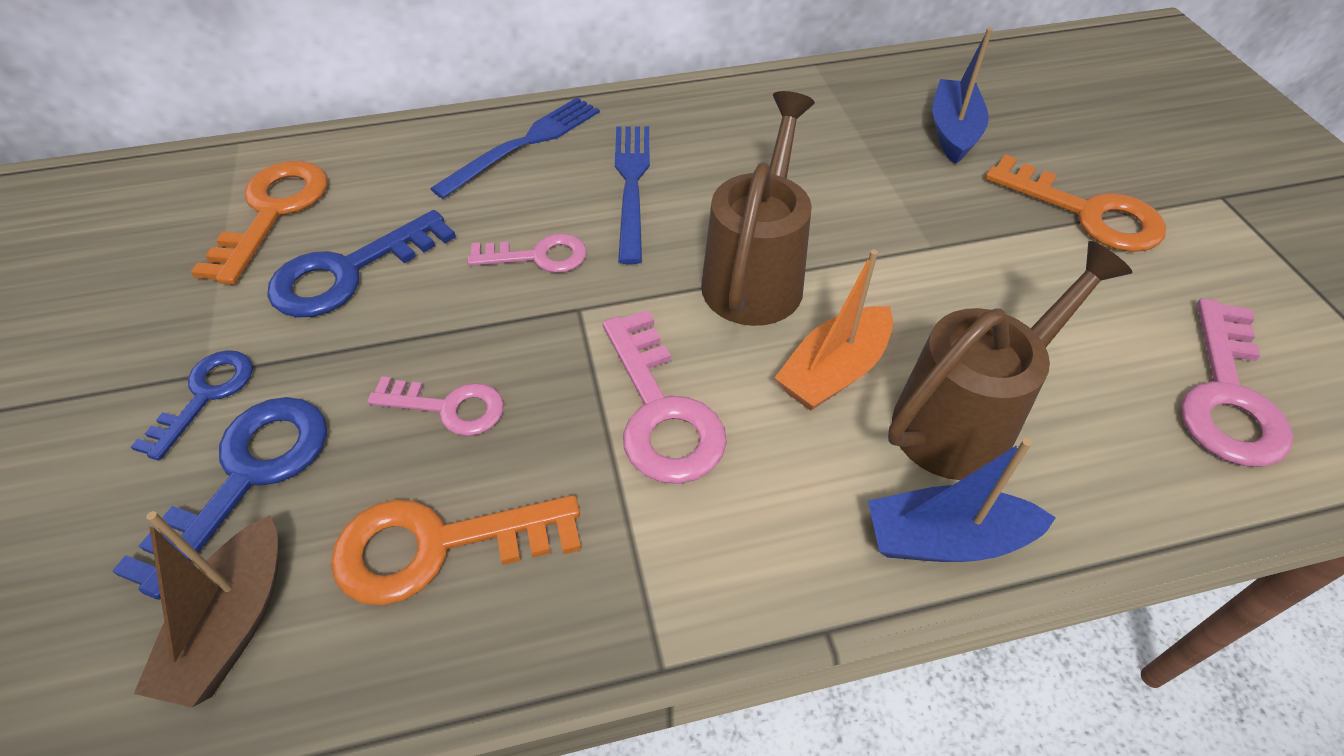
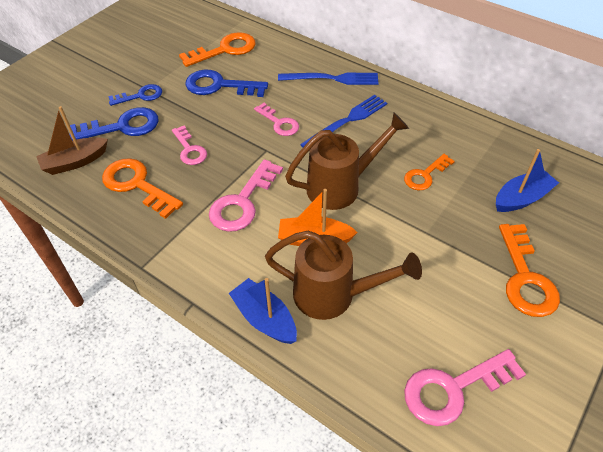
camera: 50 degrees right, 0 degrees up
none -> orange key [404,154,455,190]

